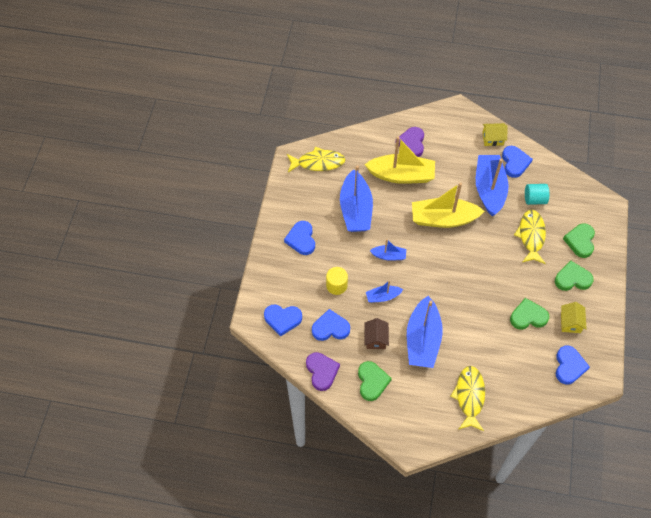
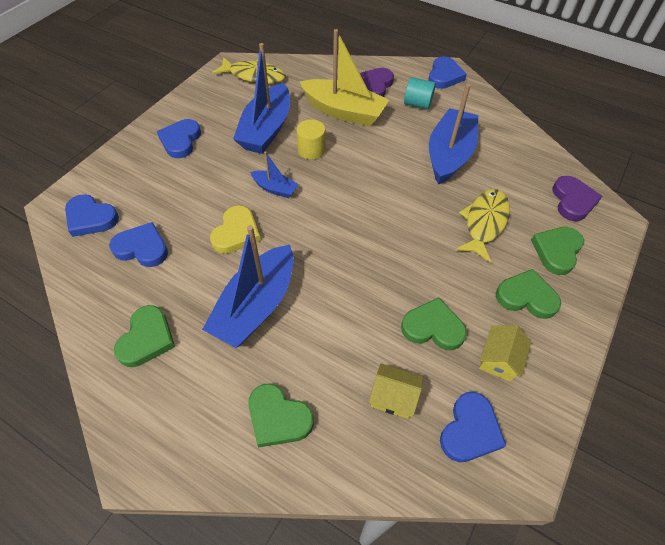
camera: 20 degrees right, 5 degrees down
purple heart [306,352,340,391] -> purple heart moved to [553,176,602,221]
yellow cylinder [326,267,348,295] -> yellow cylinder moved to [296,119,326,160]
brown house [364,318,389,349] -> none
blue boat [366,280,403,303] -> yellow heart [210,205,261,254]
yellow boat [412,182,485,228] -> none
yellow fish [450,366,485,431] -> green heart [248,383,314,447]
yellow house [482,123,508,146] -> yellow house moved to [369,364,423,419]
blue heart [502,146,533,178] -> blue heart moved to [428,56,467,89]
turquoise cylinder [525,184,549,205] -> turquoise cylinder moved to [404,77,436,109]

